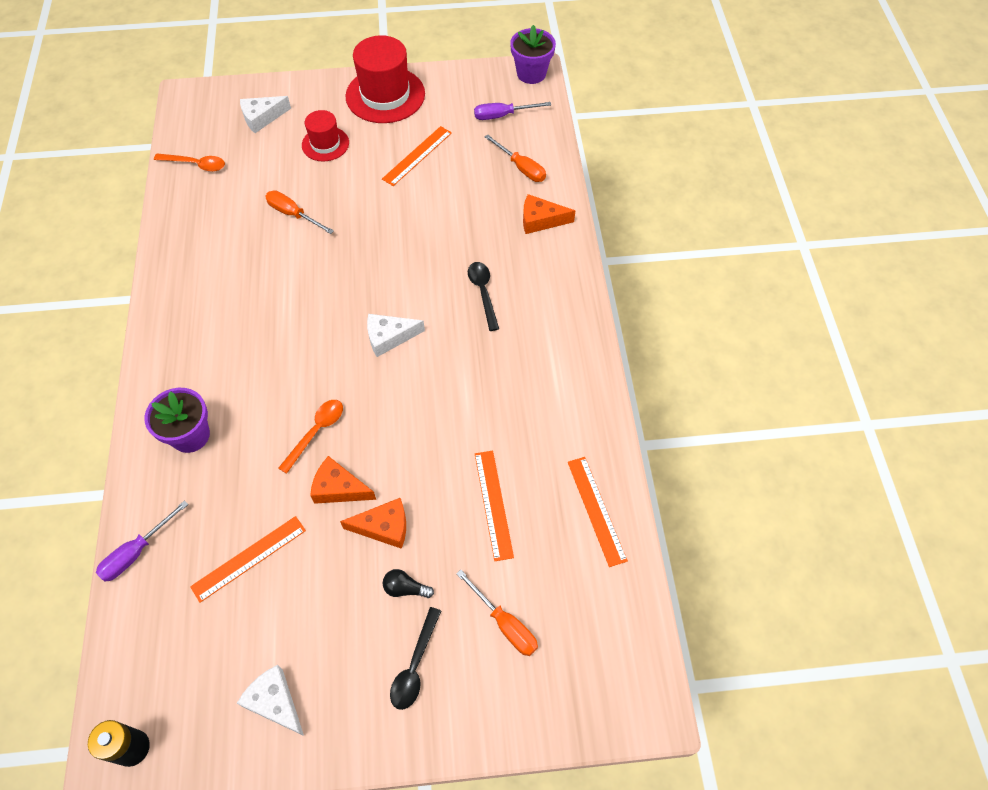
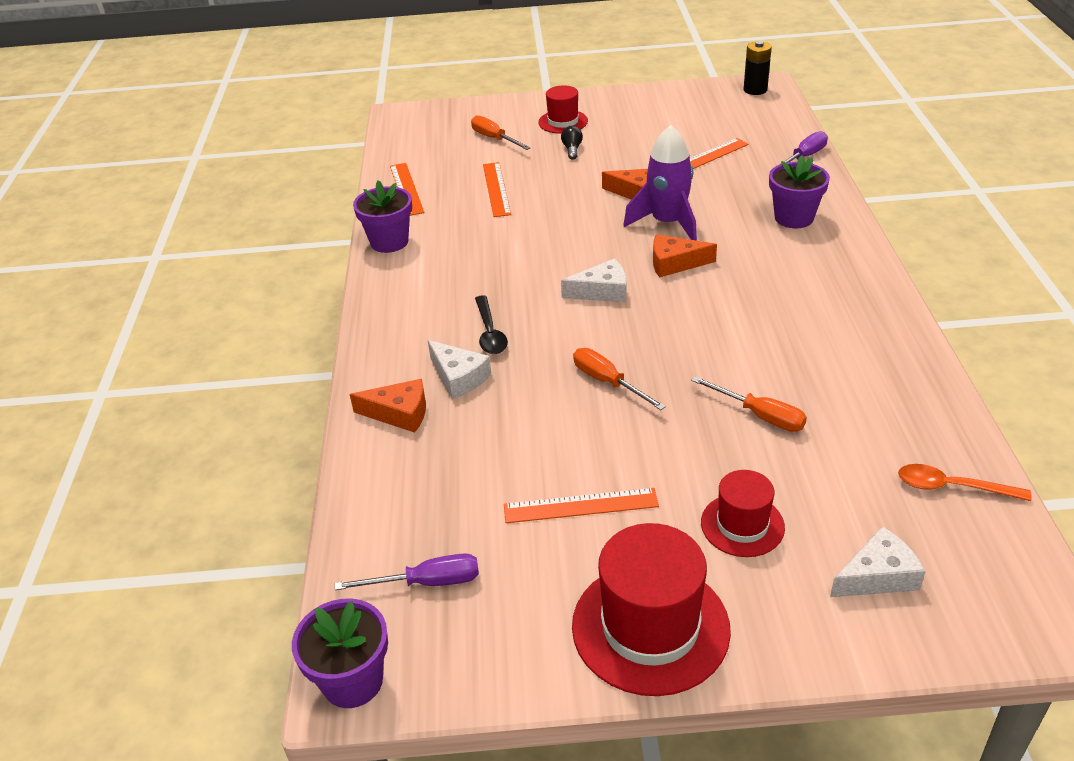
camera: 175 degrees left, 20 degrees down
white cheese [237,665,304,736] -> white cheese moved to [428,340,491,399]
orange spoon [278,400,343,474] -> purple rocket [623,125,697,241]
orange cheese [340,498,406,549] -> orange cheese moved to [653,234,717,278]
orange ruler [382,126,452,186] -> orange ruler turned 45 degrees clockwise [504,488,659,523]
black light bulb [383,569,434,598] -> black light bulb turned 105 degrees counterclockwise [561,126,583,160]
black spoon [390,607,441,710] -> red hat [538,85,588,134]
orange screwdriver [485,135,546,182] -> orange screwdriver moved to [573,348,666,410]
none -> purple flower pot [353,180,412,253]

